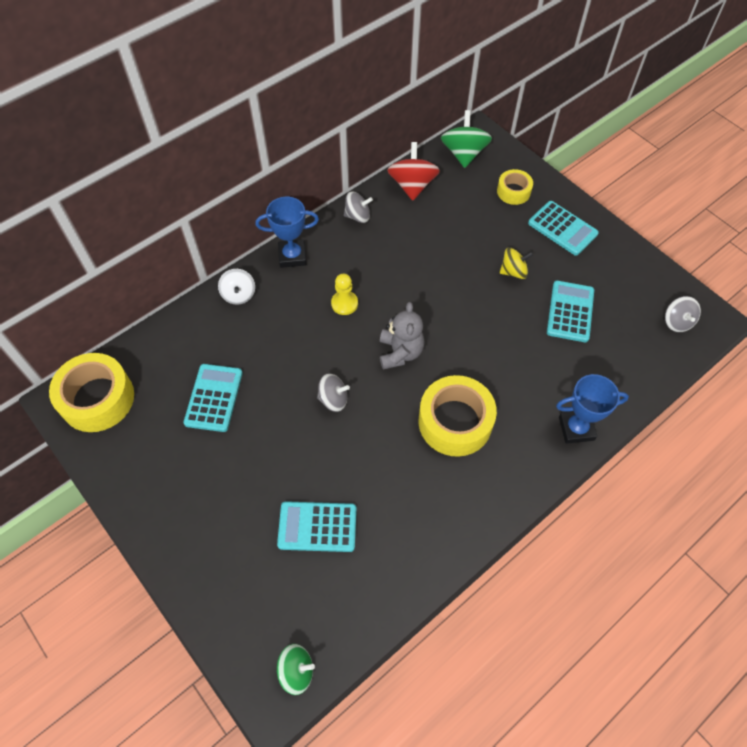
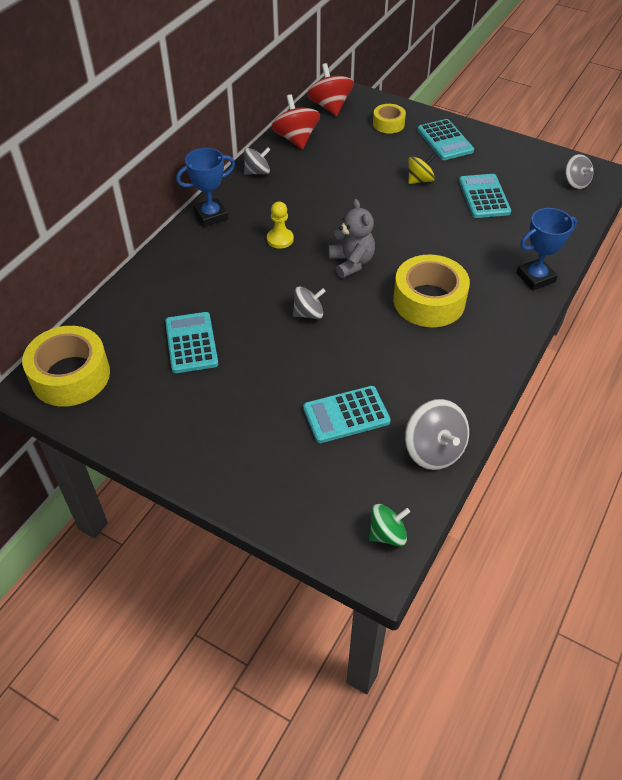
camera: 20 degrees left, 10 degrees down
white spinning top [218,269,255,305] -> none
green spinning top [441,110,492,168] -> red spinning top [307,63,354,116]
turquoise calculator [528,201,599,256] -> turquoise calculator turned 45 degrees clockwise [417,119,474,160]
none -> grey spinning top [405,399,469,470]

